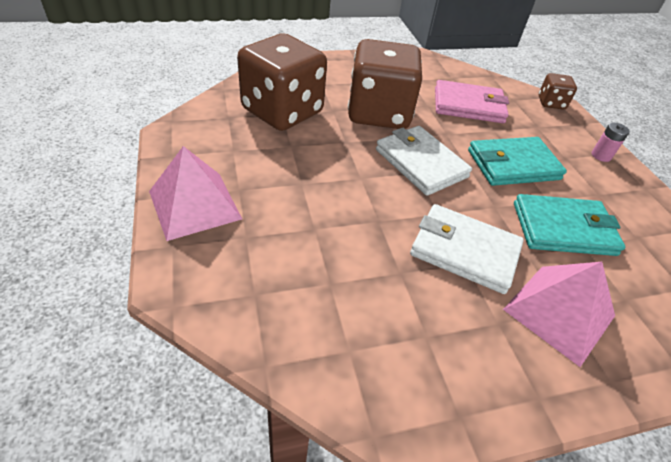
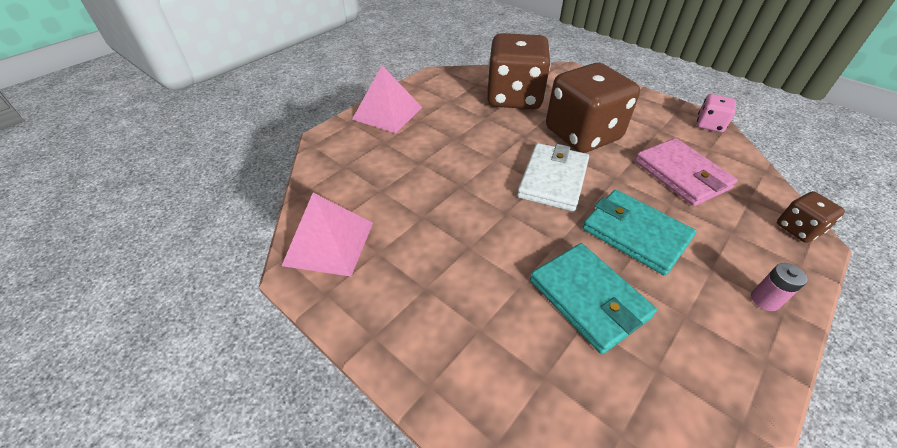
camera: 60 degrees right, 0 degrees up
white wallet [410,204,524,294] -> none
pink pyramid [503,262,615,367] -> pink pyramid moved to [282,193,373,277]
none -> pink dice [696,94,736,133]

